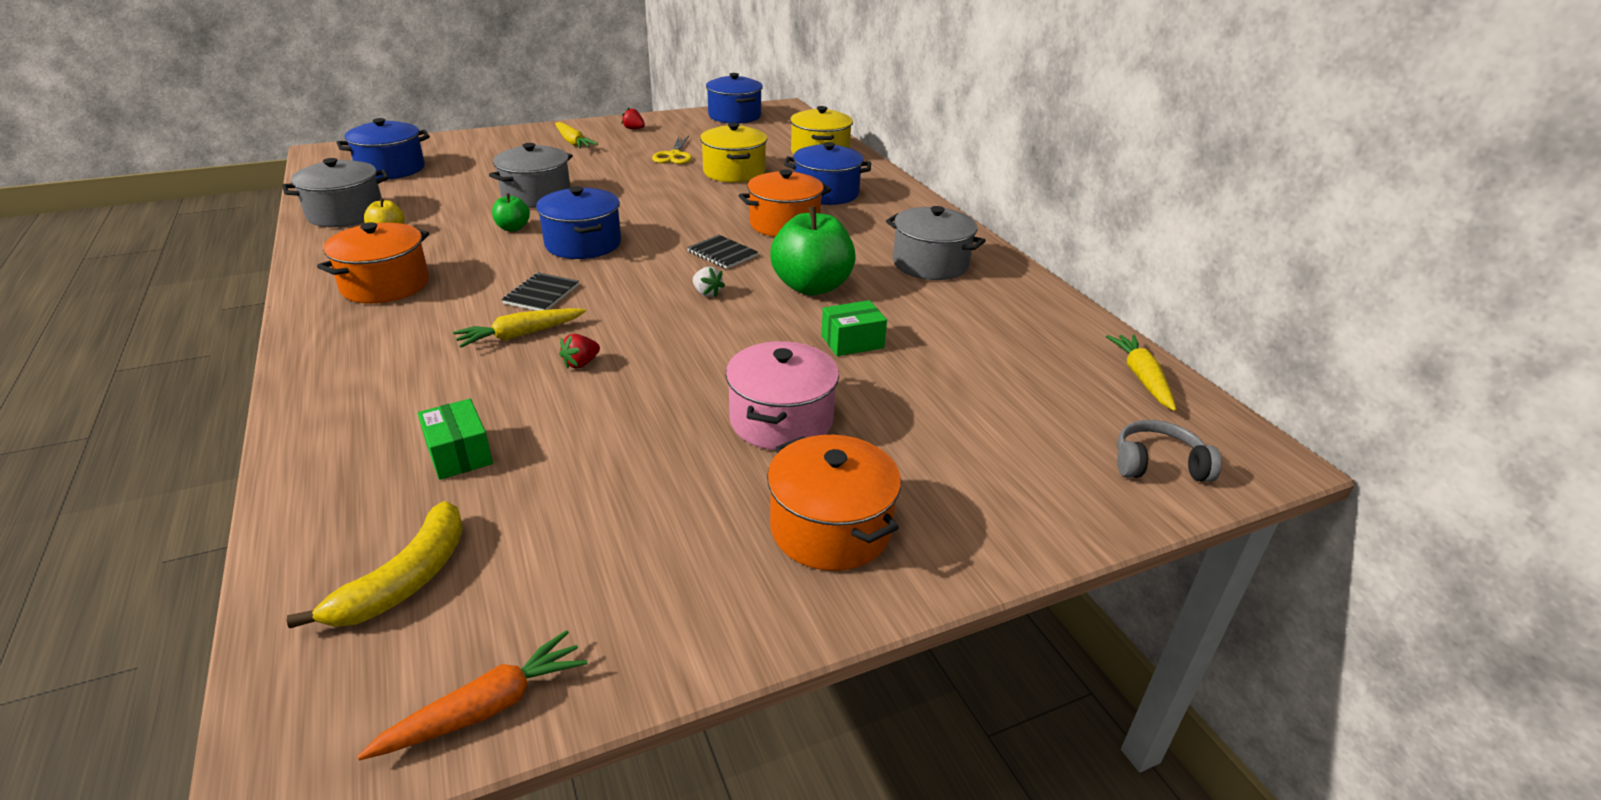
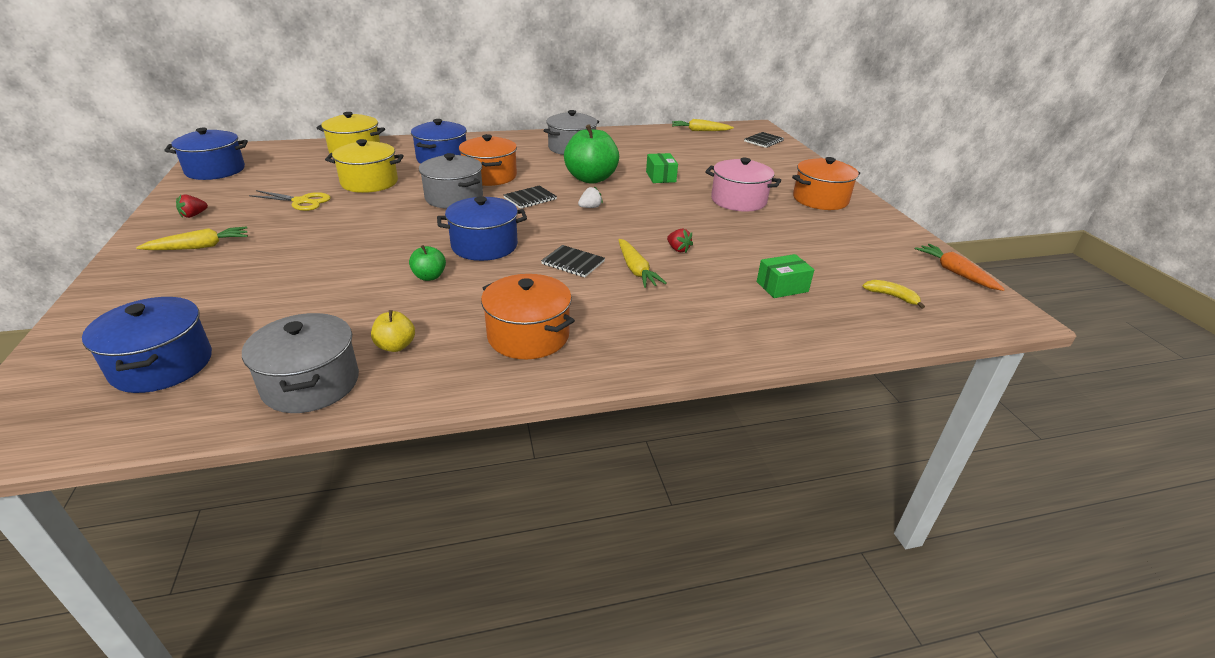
camera: 80 degrees left, 0 degrees up
yellow banana [286,501,463,628] -> yellow banana [863,280,925,309], size x0.59
grey pot [489,143,573,208] -> grey pot moved to [419,153,483,209]
grey headphones [1117,420,1222,482] -> black notebook [744,132,784,148]

